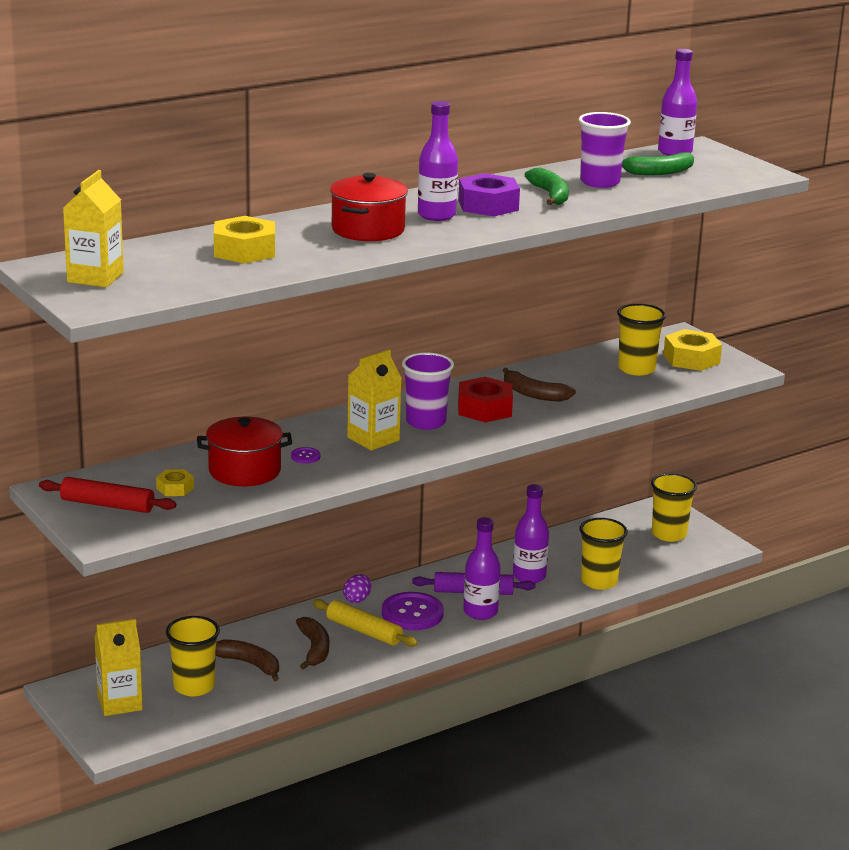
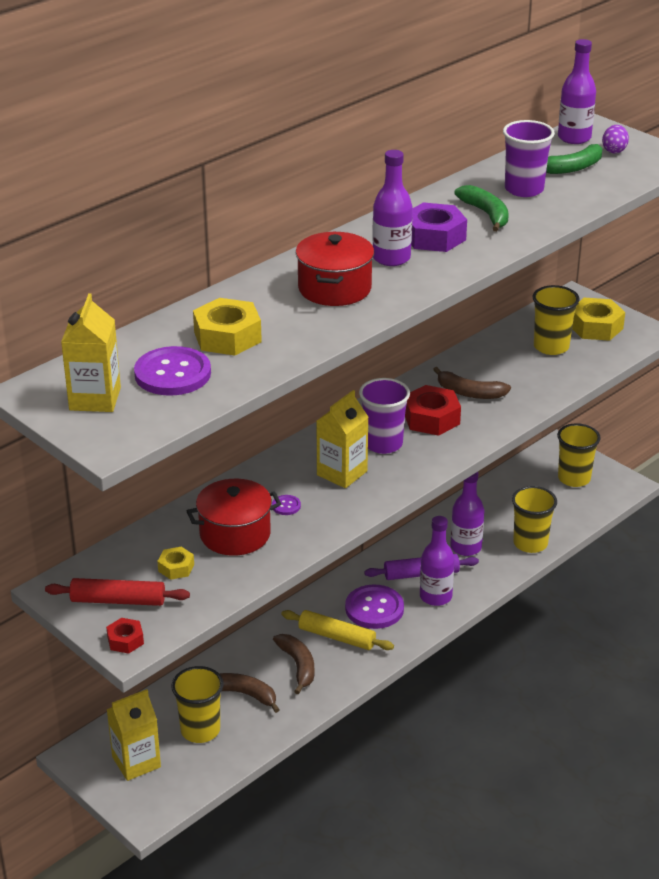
camera: 10 degrees left, 10 degrees up
purple egg [343,574,371,603] -> purple egg moved to [602,125,629,153]
none -> red nut [106,618,144,654]
none -> purple button [134,346,211,396]

